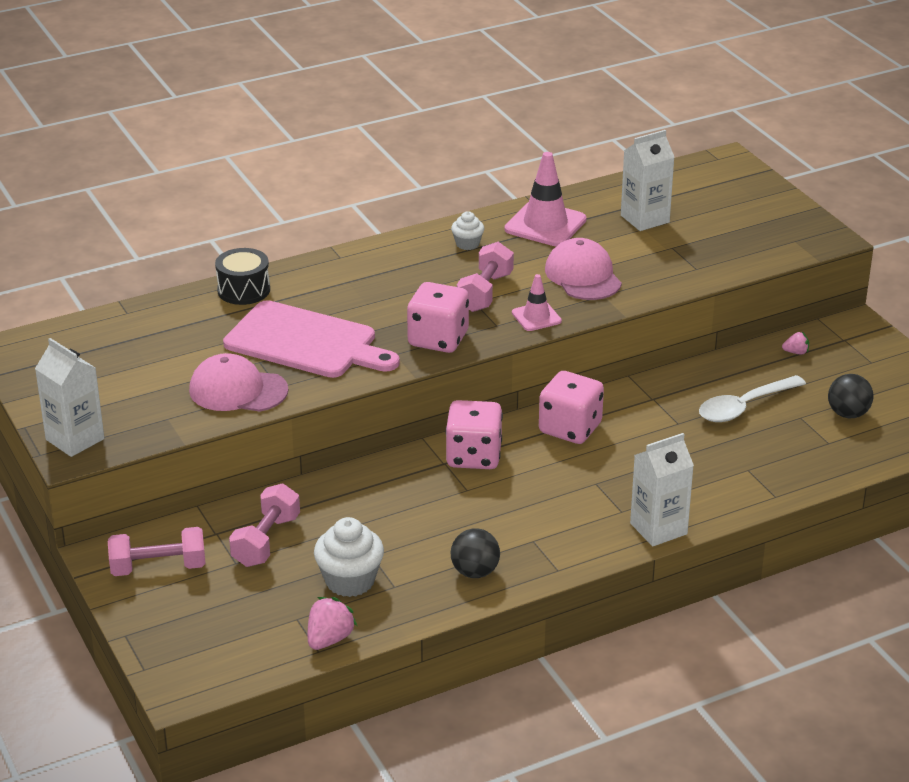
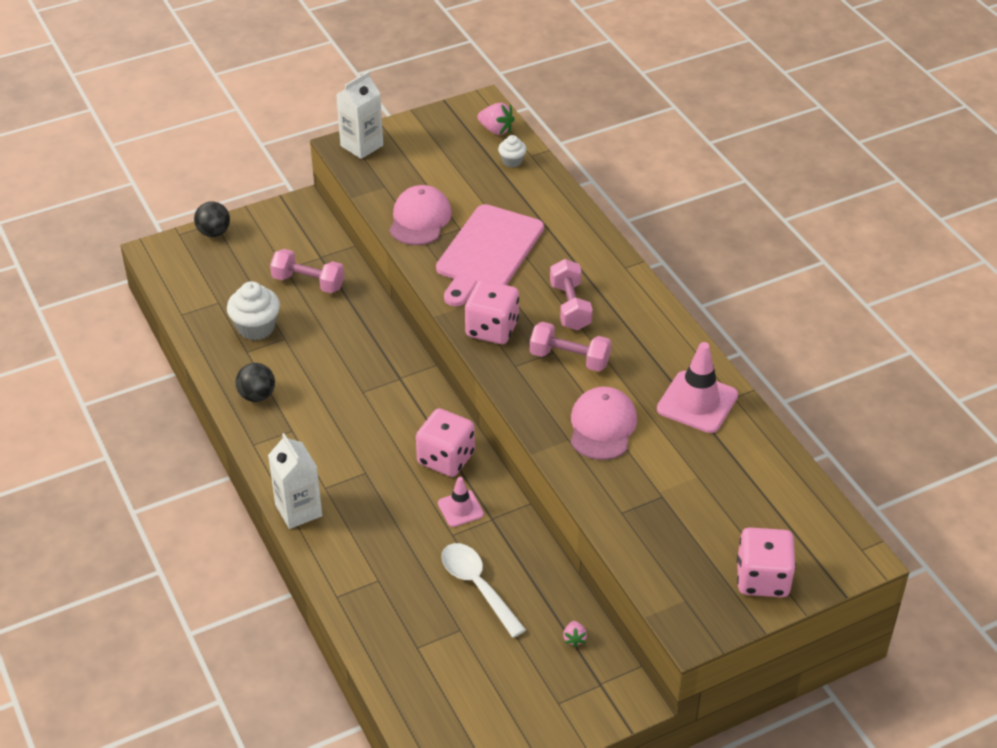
camera: 90 degrees right, 10 degrees up
pink dumbbell [108,527,206,576] -> pink dumbbell moved to [550,259,593,330]
black drum [215,248,270,305] -> none
pink strawberry [308,597,357,650] -> pink strawberry moved to [477,103,515,135]
pink dice [445,400,503,469] -> pink dice moved to [737,527,796,597]
white cupcake [451,211,484,250] -> white cupcake moved to [498,135,527,168]
pink traffic cone [512,274,562,331] -> pink traffic cone moved to [438,477,484,527]
pink cap [545,238,622,300] -> pink cap turned 60 degrees counterclockwise [571,387,637,460]
white carton [621,130,675,231] -> none
black ball [828,374,874,418] -> black ball moved to [194,201,230,237]

